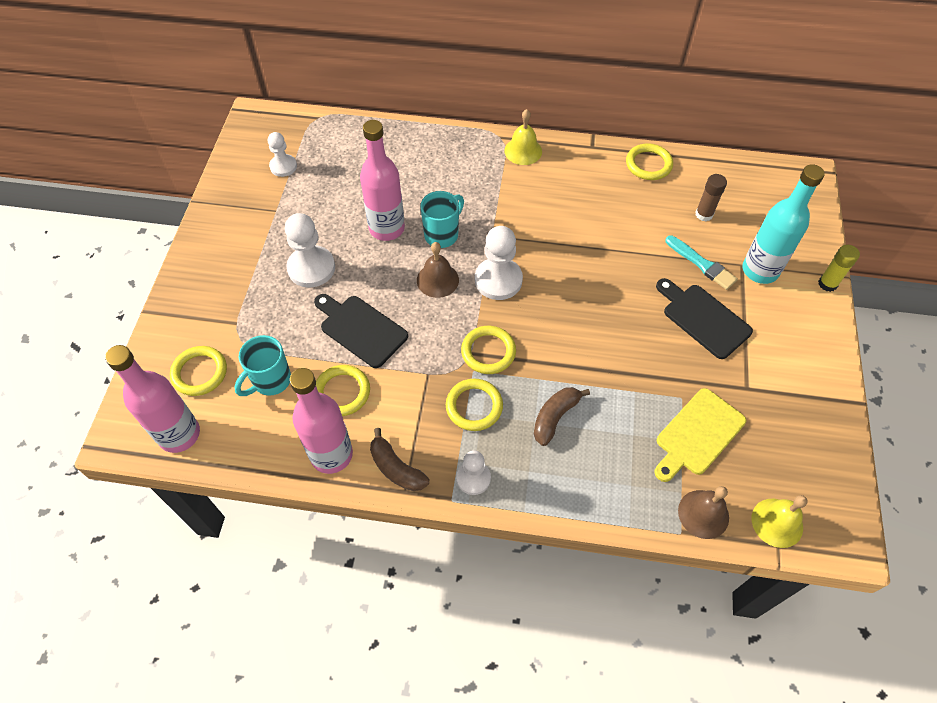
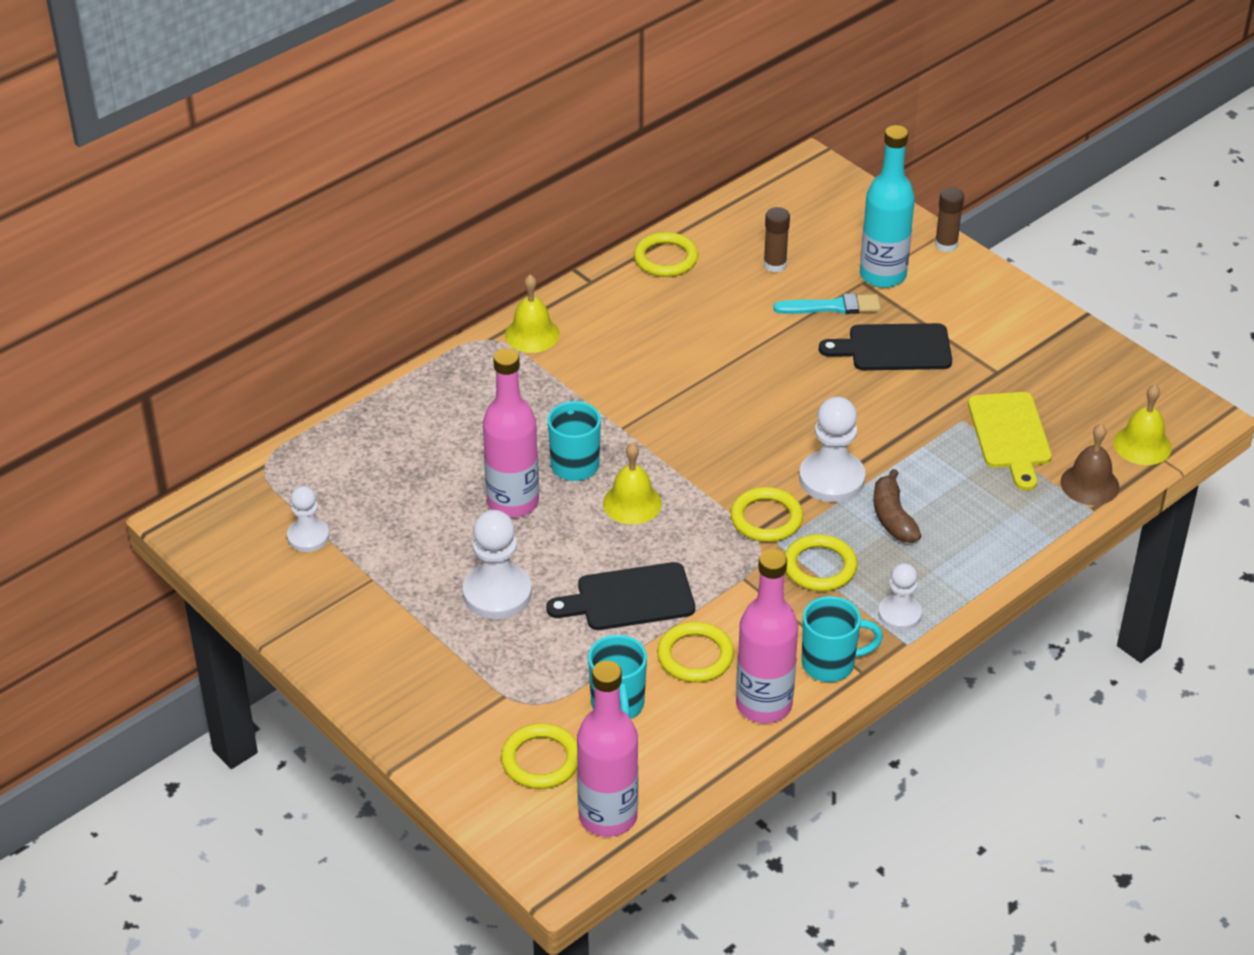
camera: 50 degrees left, 15 degrees down
brown banana [370,428,429,491] -> turquoise mug [802,596,883,682]
brown bell [417,242,459,298] -> yellow bell [603,443,662,524]
white pawn [475,226,523,300] -> white pawn moved to [799,396,866,502]
yellow glue stick [818,245,860,292] -> brown glue stick [935,187,964,252]

